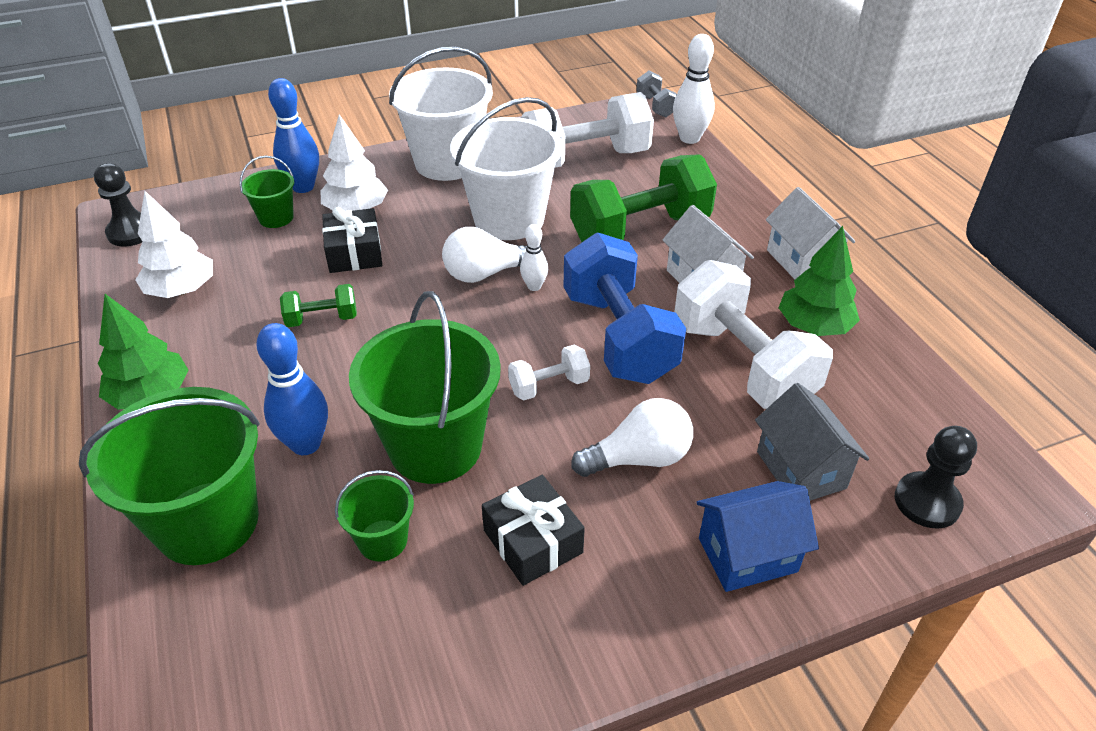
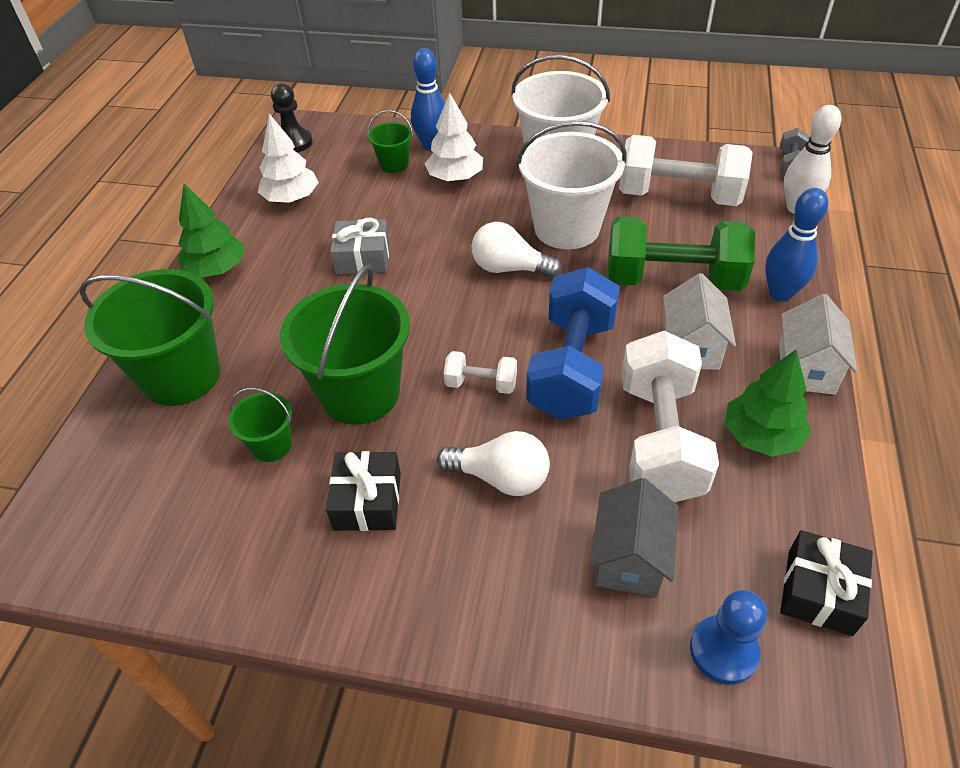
camera: 35 degrees right, 5 degrees up
blue bowling pin [256,323,328,455] -> blue bowling pin moved to [765,188,828,301]
green dumbbell [280,284,357,327] -> grey gift [330,218,390,274]
black gift [322,207,382,273] -> black gift moved to [780,530,873,636]
white bowling pin [520,224,548,291] -> none
blue house [696,481,819,592] -> none
black pawn [895,426,977,529] -> blue pawn [690,590,767,685]

